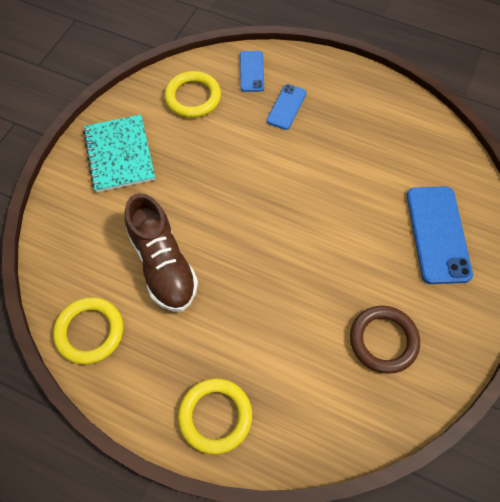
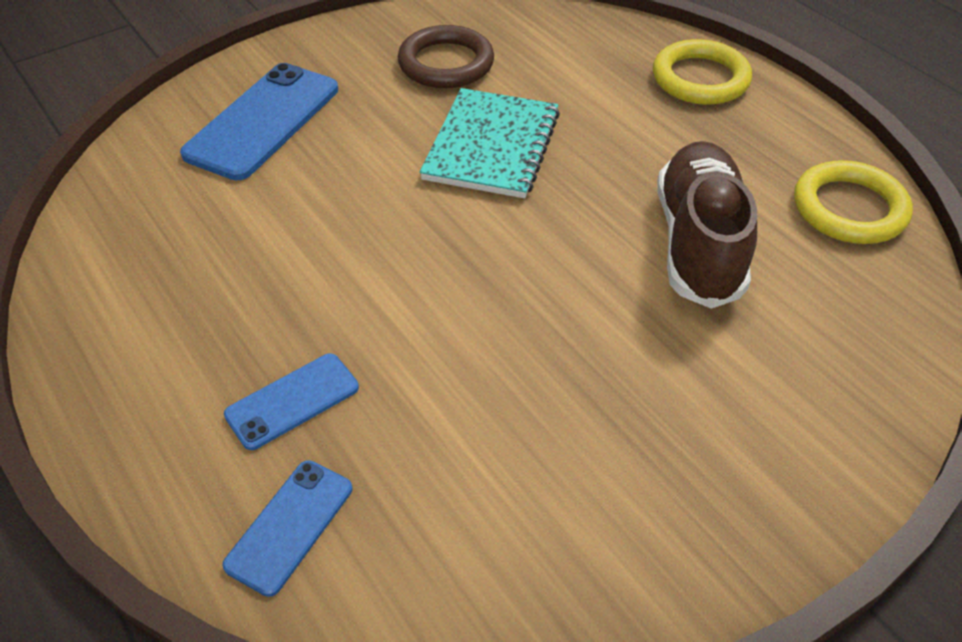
camera: 150 degrees left, 15 degrees down
turquoise notebook [83,115,155,192] -> turquoise notebook moved to [420,88,560,198]
yellow ring [164,71,221,118] -> none

